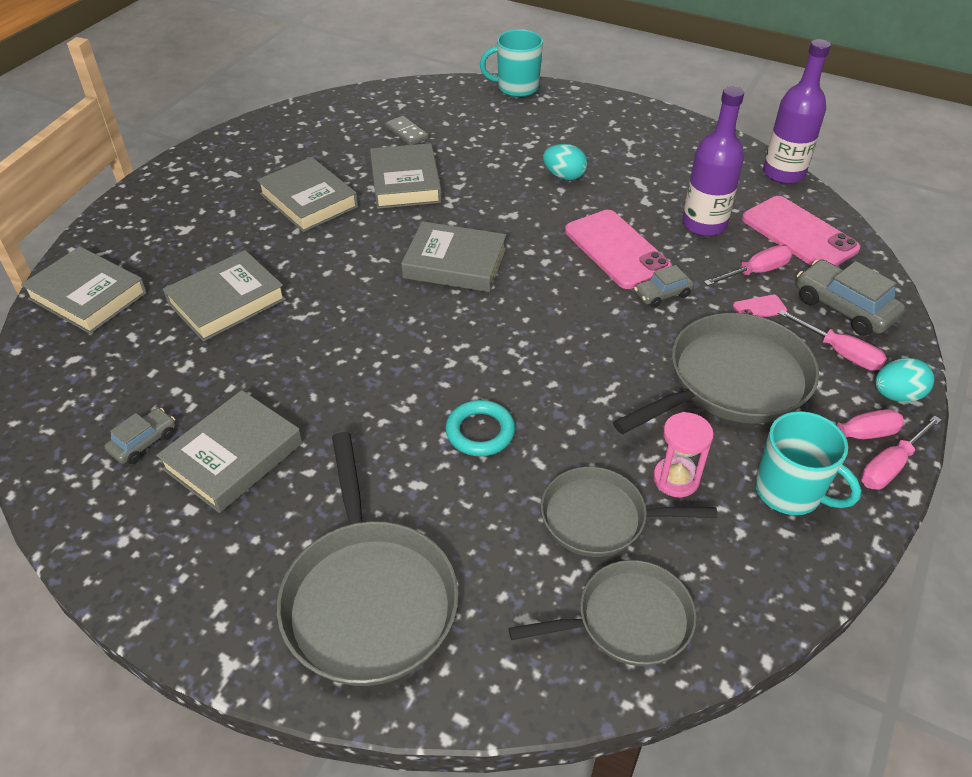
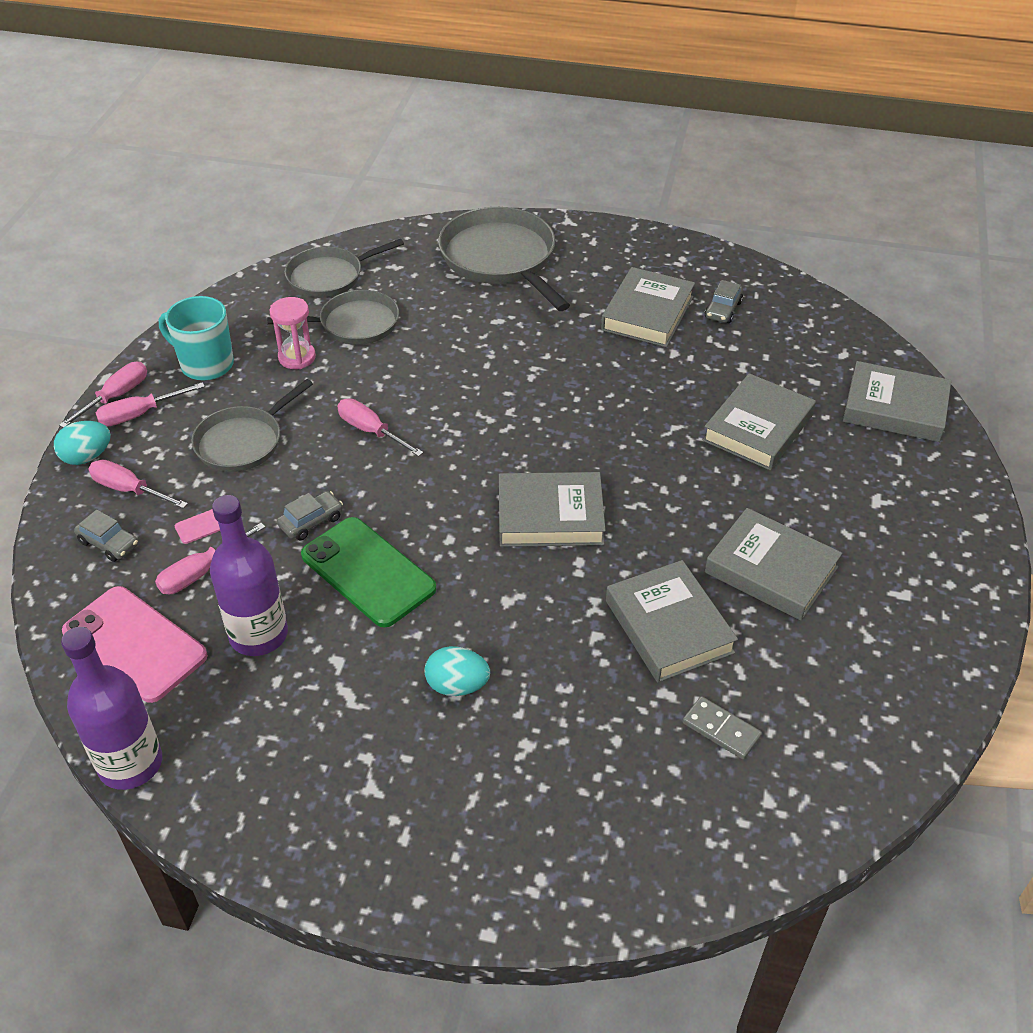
camera: 165 degrees right, 0 degrees up
turquoise ring [445,400,515,456] -> none
turquoise mug [480,29,543,97] -> none
pink phone [565,210,672,289] -> green phone [301,517,436,628]
grey pan [613,313,819,434] -> grey pan [191,379,313,472], size x0.64
grey car [796,260,905,336] -> grey car [74,510,138,562], size x0.58
none -> pink screwdriver [337,399,423,457]

